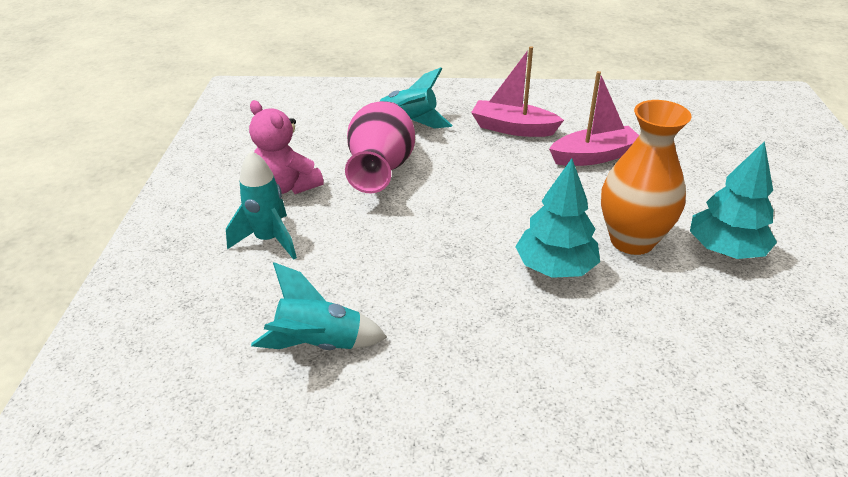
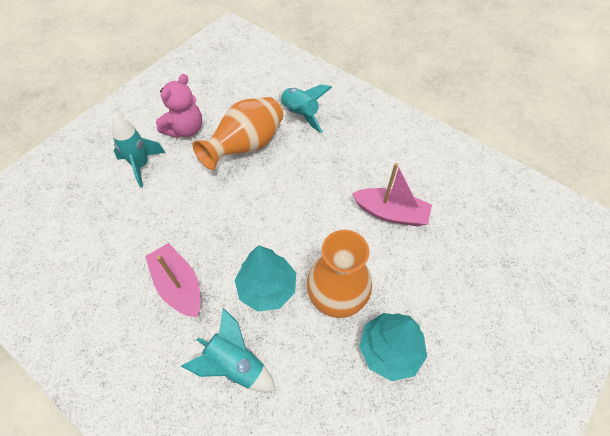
camera: 35 degrees right, 20 degrees up
pink teddy bear [249,100,324,194] -> pink teddy bear turned 135 degrees counterclockwise [156,74,202,138]
turquoise rocket [251,262,387,350] -> turquoise rocket moved to [181,308,276,392]
pink vase [345,101,415,193] -> orange vase [193,97,283,170]
pink boat [471,46,564,137] -> pink boat moved to [145,243,201,317]

